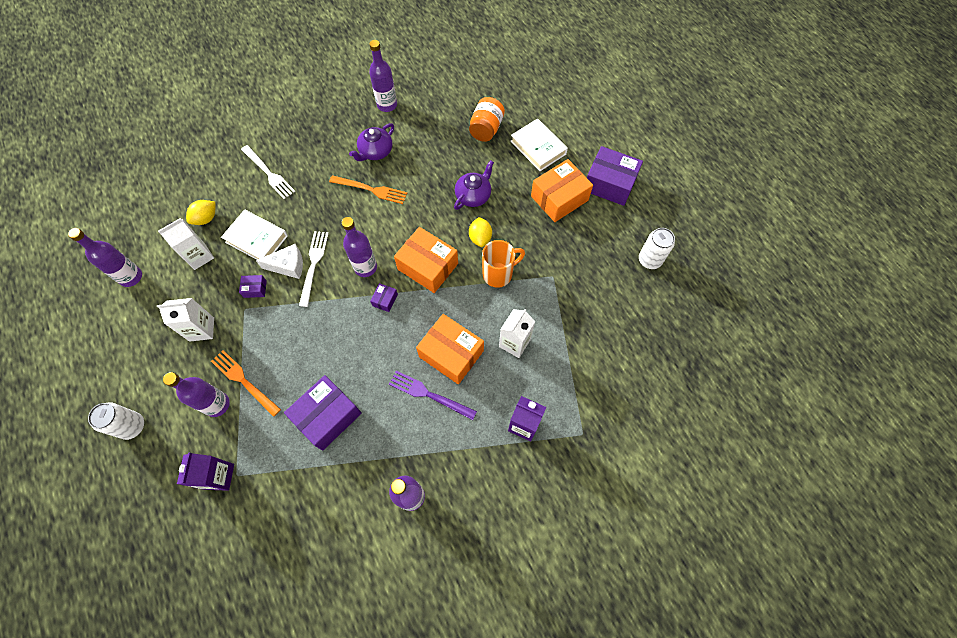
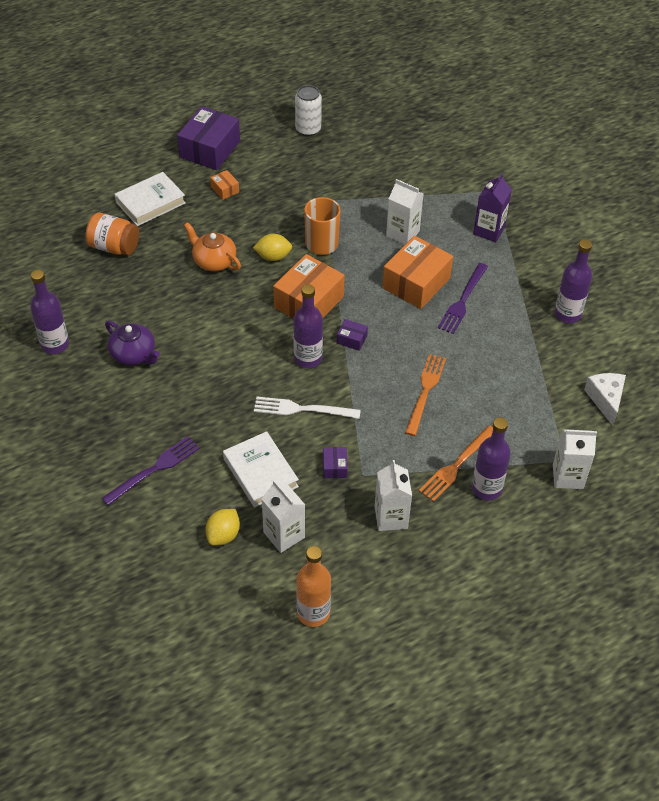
camera: 90 degrees left, 15 degrees down
purple bottle [68,228,142,287] -> orange bottle [296,546,331,627]
white can [88,402,144,440] -> none
purple carton [177,453,234,491] -> white carton [553,429,597,489]
yellow lemon [186,200,215,225] -> yellow lemon turned 75 degrees clockwise [205,509,240,546]
white book [221,209,288,260] -> white book turned 60 degrees counterclockwise [223,431,299,508]
white fork [241,145,295,199] -> purple fork [102,437,200,506]
white cheese [256,244,303,279] -> white cheese moved to [584,373,626,426]
purple box [284,375,362,451] -> none
orange fork [329,175,407,204] -> orange fork moved to [405,354,446,436]
purple teapot [454,160,494,210] -> orange teapot [184,222,241,271]
orange box [531,159,593,222] -> orange box [210,170,239,200], size x0.44

